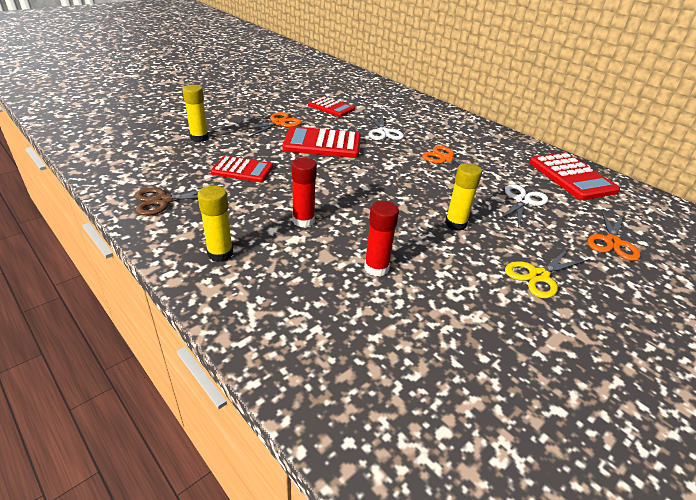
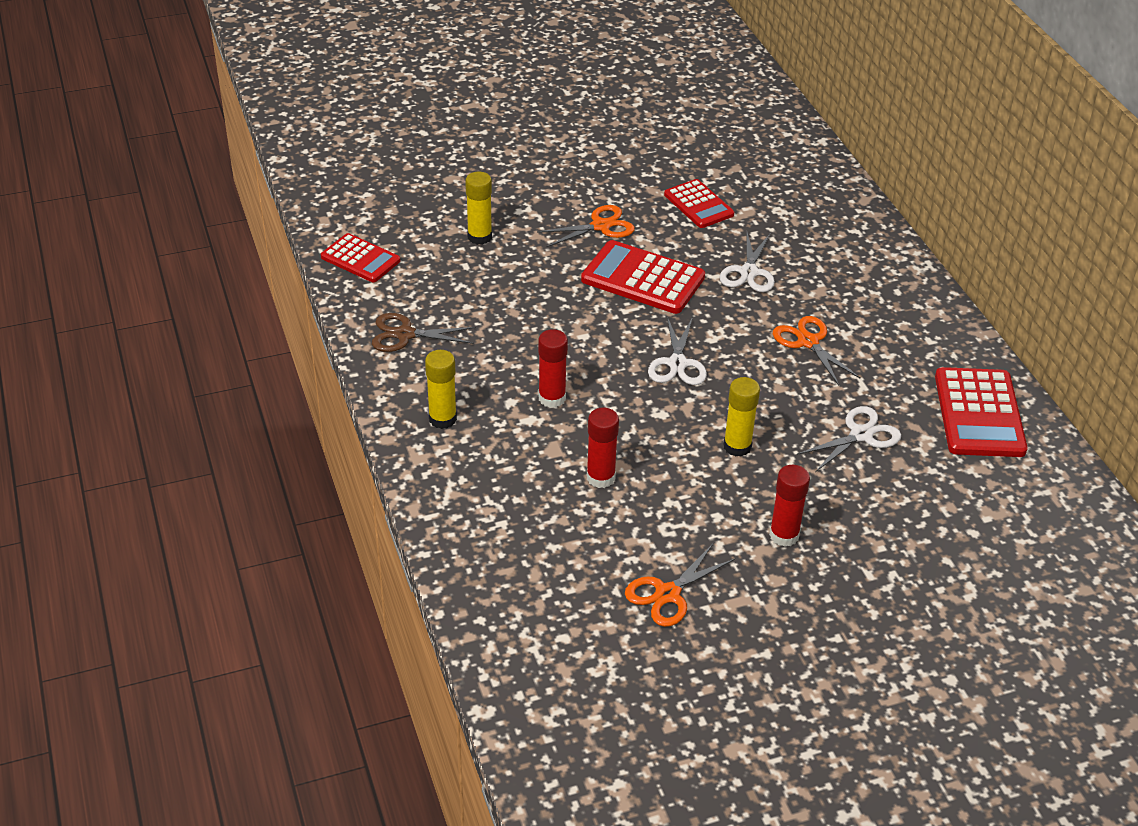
camera: 25 degrees right, 5 degrees up
red calculator [211,156,273,183] -> red calculator moved to [321,233,400,282]
yellow scissors [505,249,588,298] -> red glue stick [769,465,810,547]
orange scissors [588,210,640,261] -> orange scissors moved to [625,544,735,627]
none -> white scissors [648,317,707,385]

